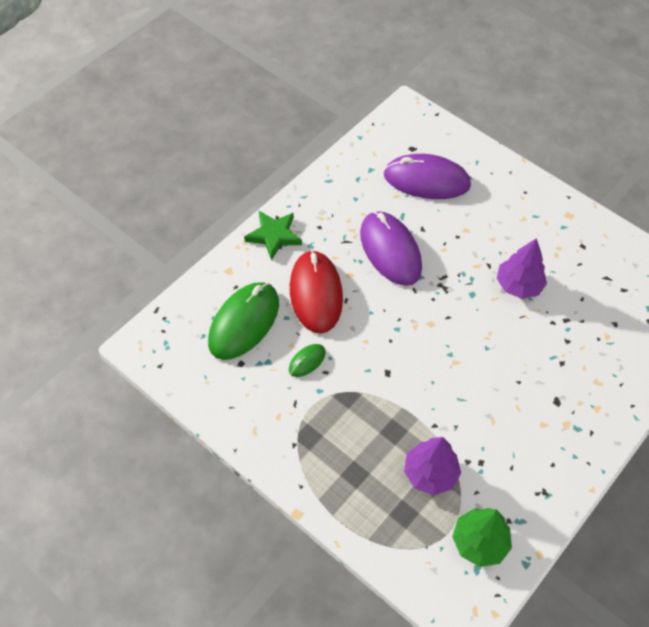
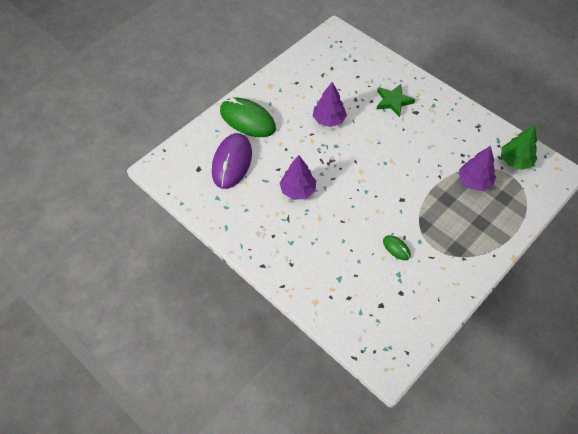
camera: 85 degrees left, 0 degrees up
green mouse [208,282,279,360] -> green mouse moved to [220,98,276,137]
green star [244,211,302,260] -> green star moved to [376,84,415,117]
red mouse [290,250,343,334] -> none
purple mouse [360,211,422,286] -> purple tree [280,155,316,200]

